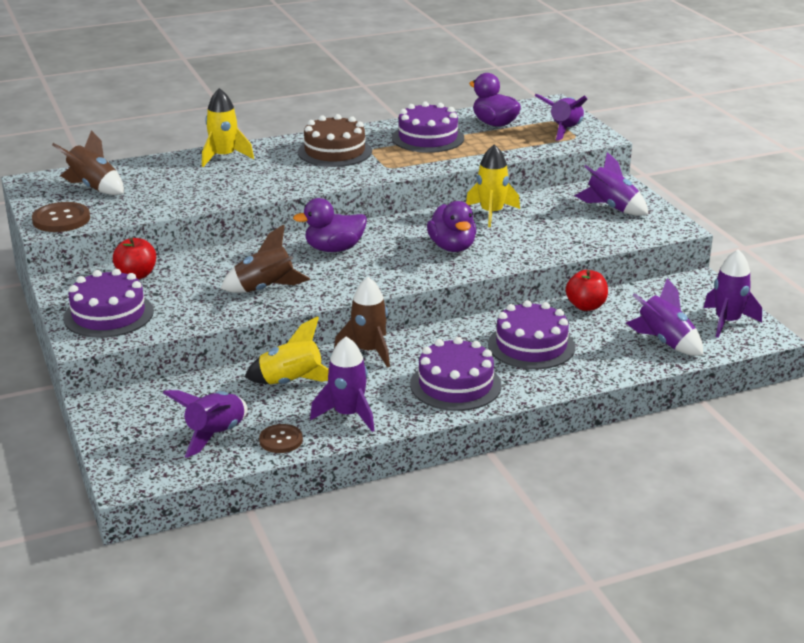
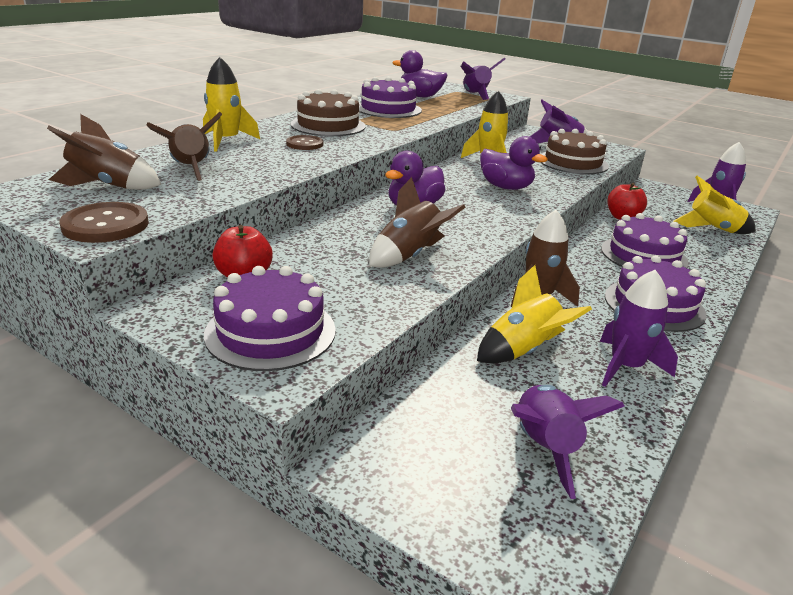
camera: 35 degrees left, 0 degrees up
brown button [259,424,303,453] -> brown button moved to [286,135,323,150]
purple rocket [626,278,703,356] -> yellow rocket [673,176,756,234]
none -> brown rocket [147,112,222,181]
none -> brown cake [540,129,609,174]

